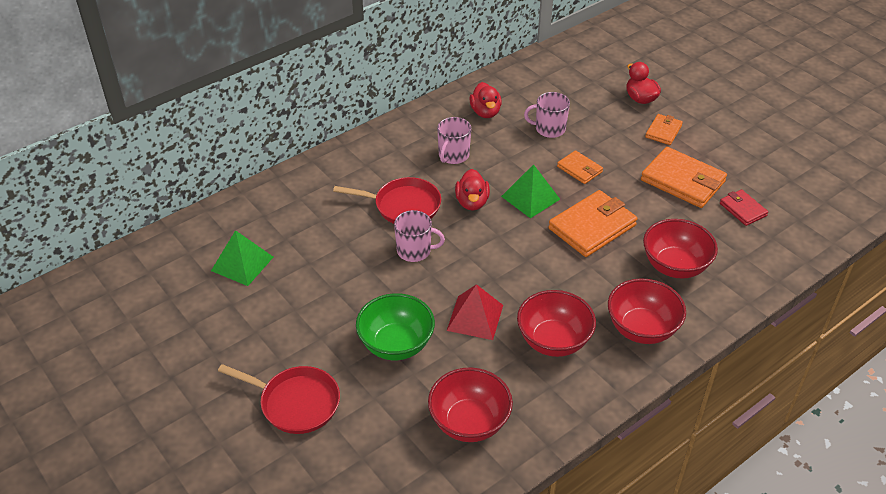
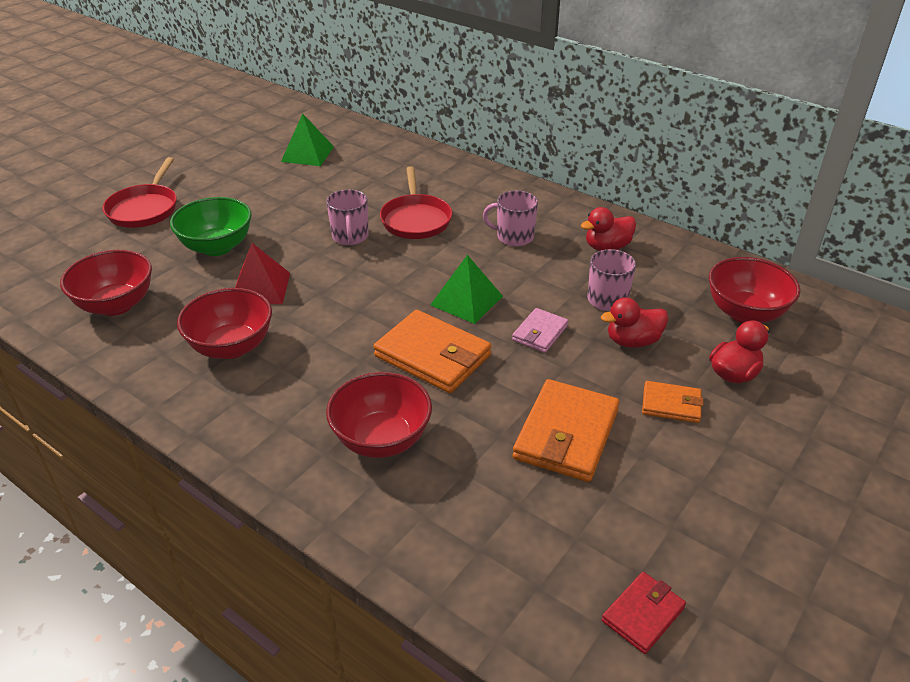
camera: 75 degrees right, 5 degrees down
red duck [455,169,490,211] -> red duck moved to [601,297,668,348]
orange wallet [557,150,603,184] -> pink wallet [512,308,568,353]
red bowl [608,278,686,344] -> red bowl moved to [709,257,800,323]
red wallet [720,189,768,226] -> red wallet moved to [602,572,686,654]

